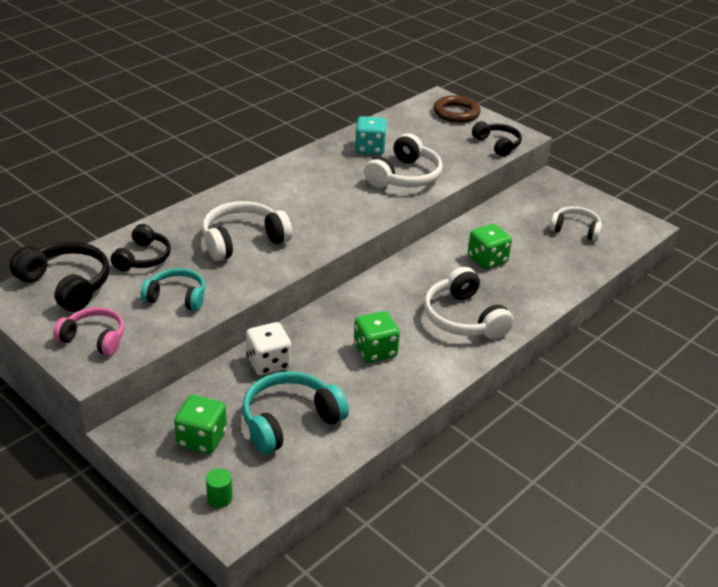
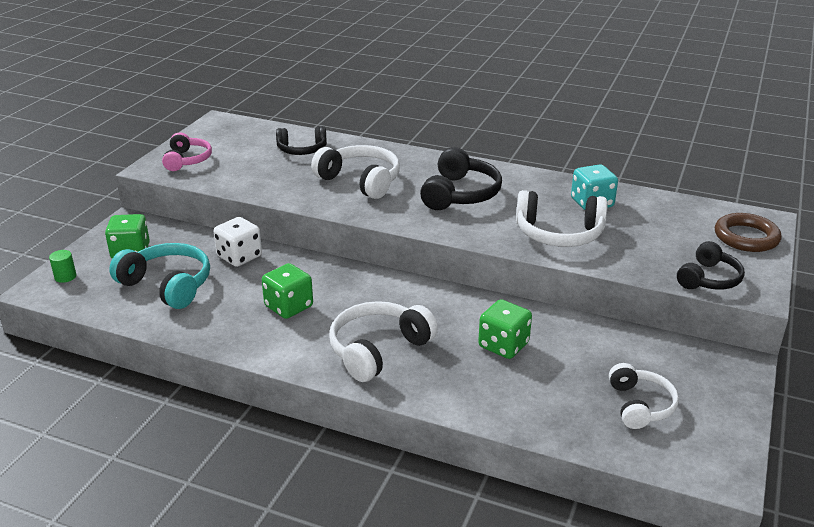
camera: 70 degrees right, 5 degrees down
black headphones [10,242,109,312] -> black headphones moved to [420,147,502,210]
turquoise headphones [141,268,205,311] -> none

